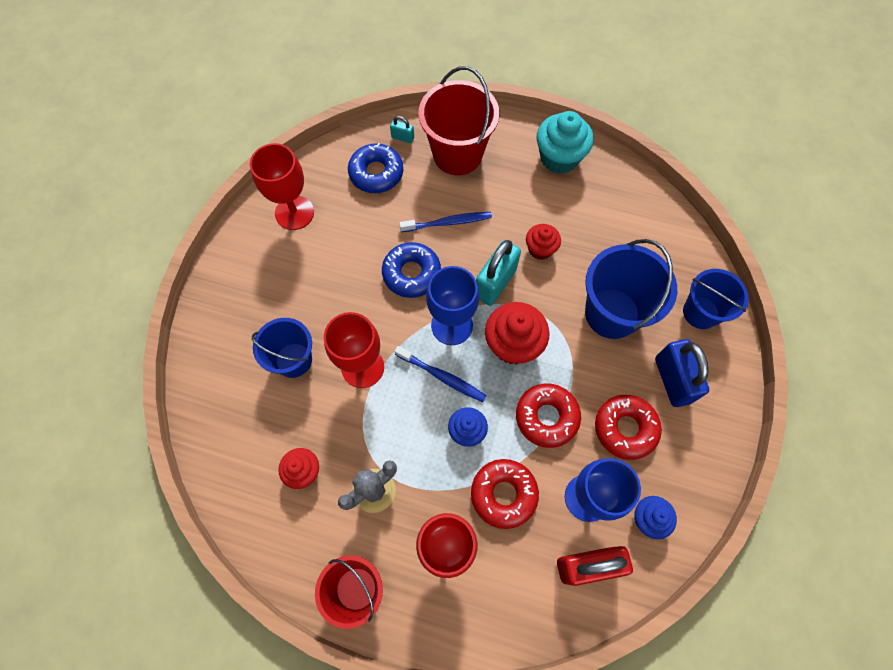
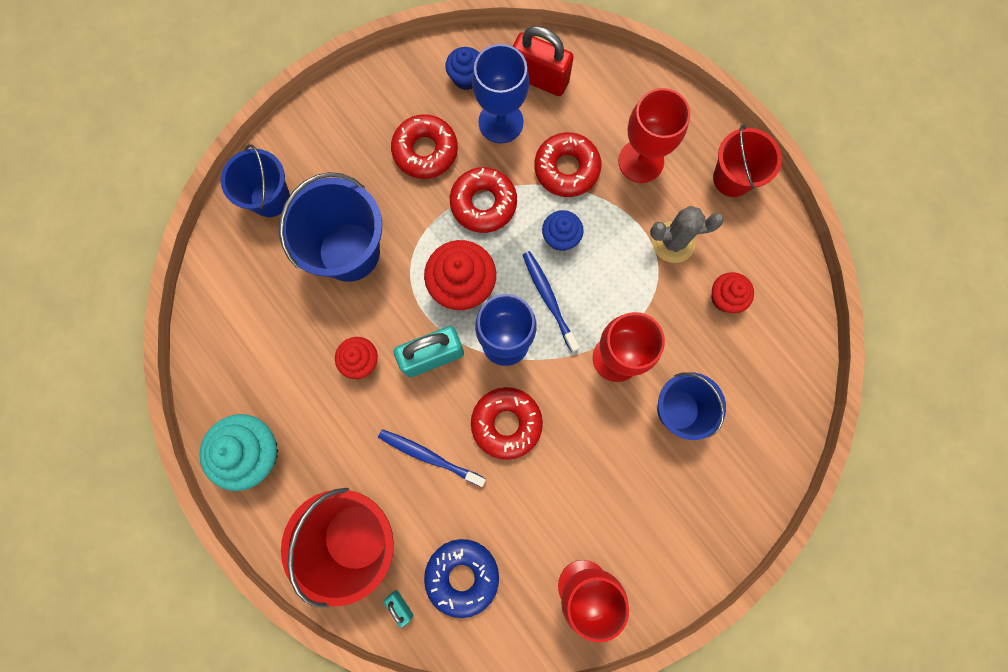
camera: 145 degrees left, 10 degrees up
blue donut [382,242,441,298] -> red donut [471,387,543,460]
blue padlock [655,339,709,407] -> none

